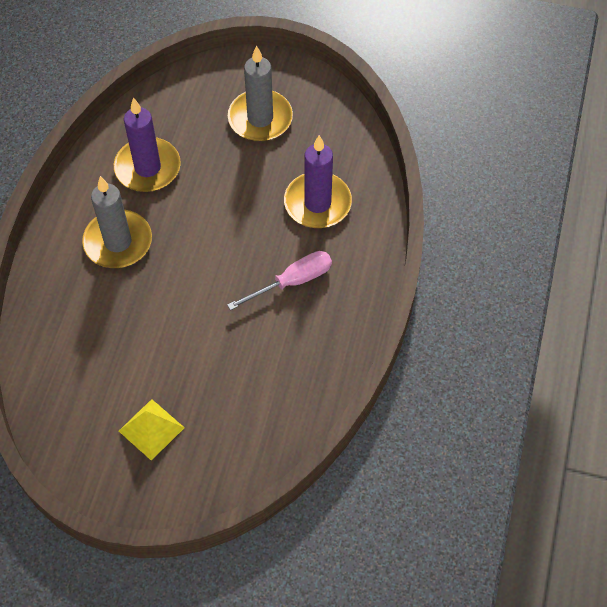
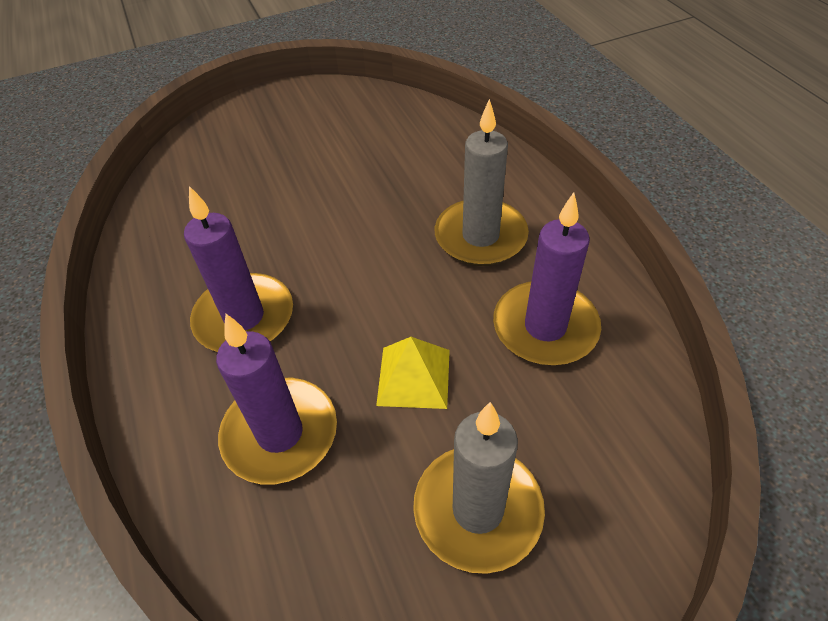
camera: 145 degrees right, 10 degrees down
yellow pyramid [119,399,185,461] -> yellow pyramid moved to [376,337,450,409]
pink screwdriver [227,251,332,310] -> purple candle [184,186,293,352]

